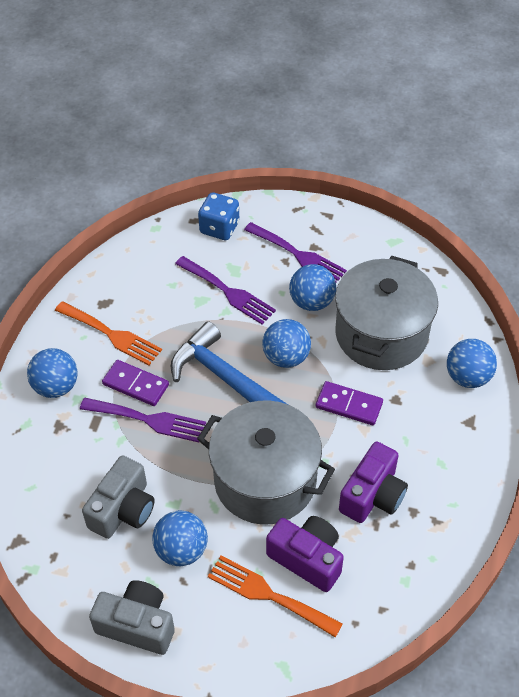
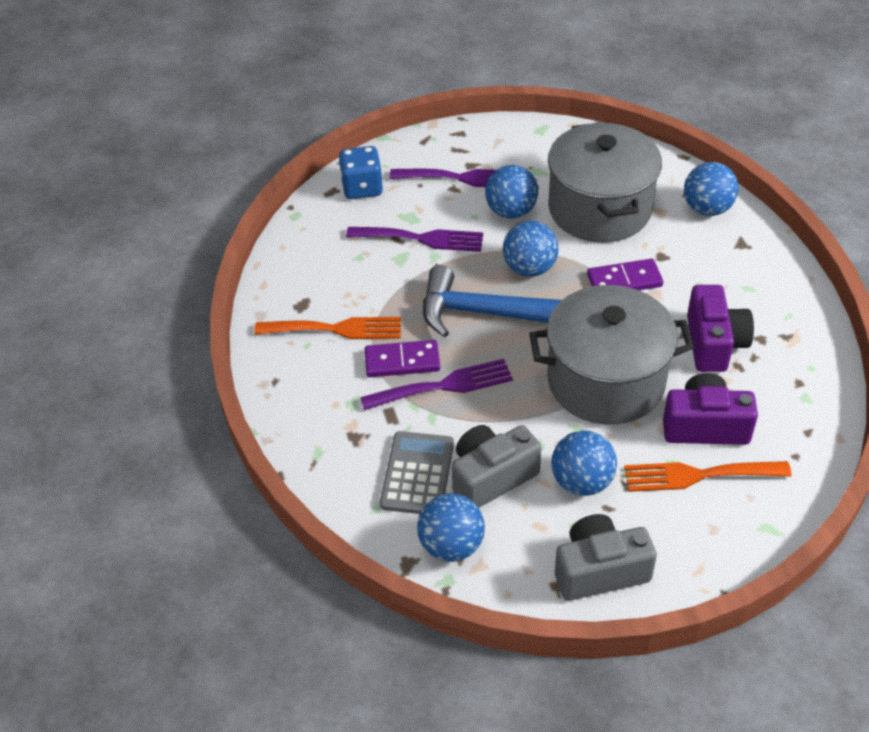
camera: 30 degrees left, 5 degrees down
blue ball [27,348,78,398] -> blue ball moved to [417,493,485,562]
grey camera [82,455,155,539] -> grey camera turned 120 degrees counterclockwise [452,425,541,508]
none -> grey calculator [380,431,454,514]

